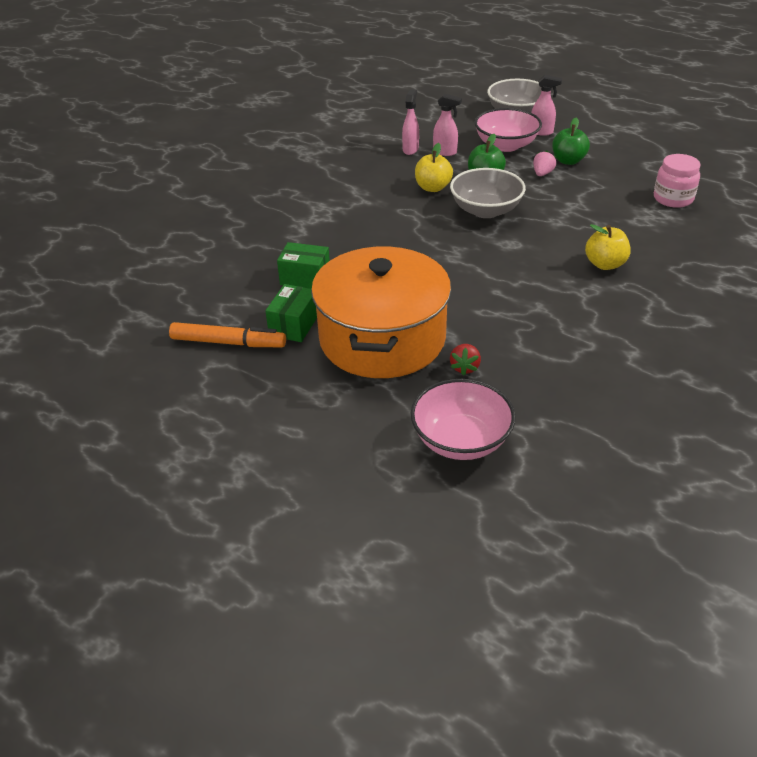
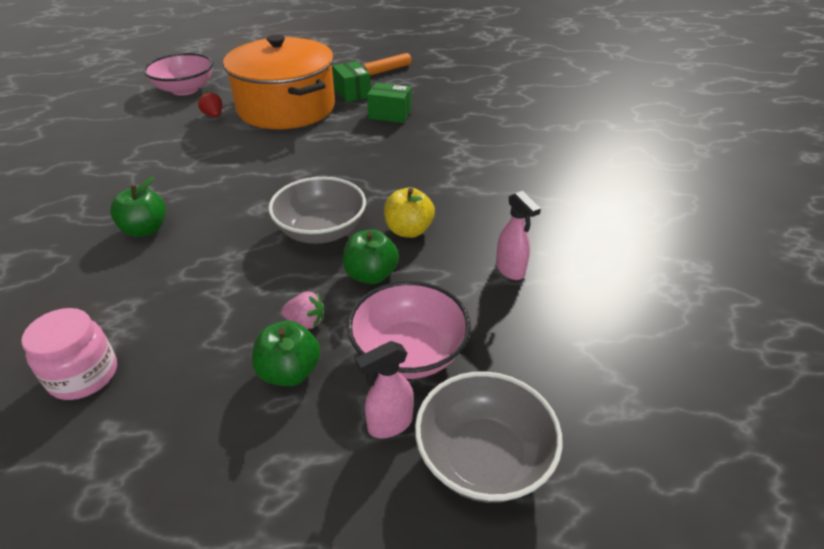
camera: 135 degrees right, 0 degrees up
green box [277,242,330,289] -> green box turned 45 degrees clockwise [367,83,411,123]
pink spray bottle [433,94,462,156] -> none
pink strawberry [533,150,556,176] -> pink strawberry turned 60 degrees counterclockwise [281,292,325,329]
yellow apple [585,224,631,270] -> green apple [110,177,166,237]

